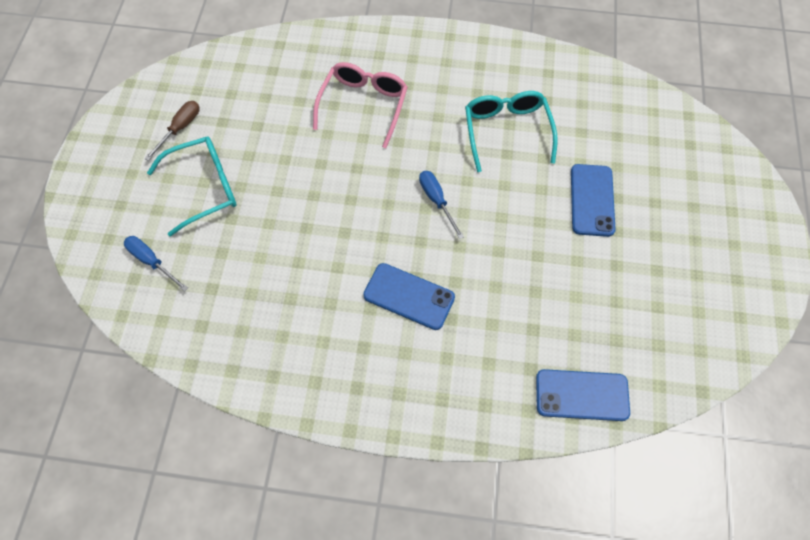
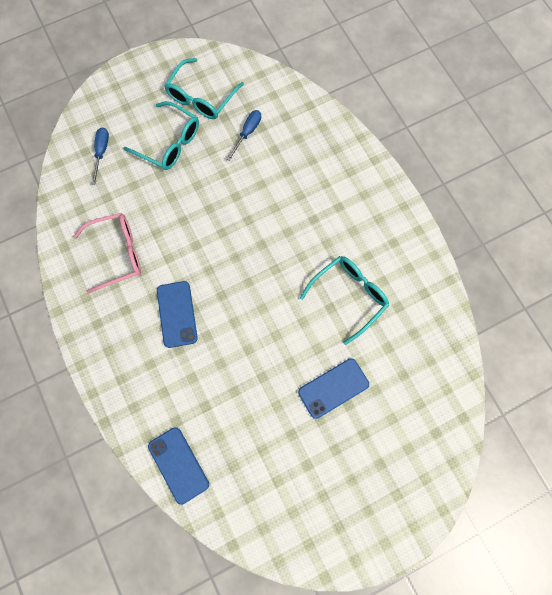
camera: 55 degrees right, 10 degrees up
brown screwdriver [144,101,199,161] -> turquoise glasses [164,58,244,119]
pink glasses [313,62,408,148] -> pink glasses moved to [73,213,141,293]
blue screwdriver [419,171,464,239] -> blue screwdriver moved to [227,110,261,161]

